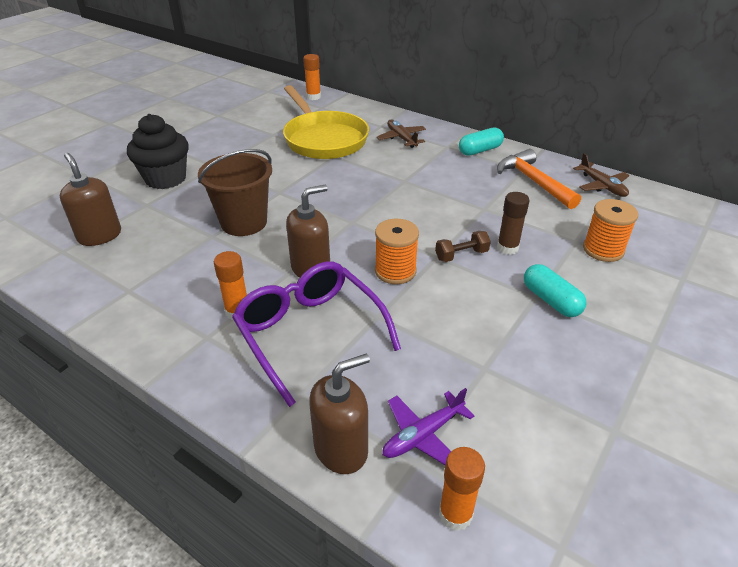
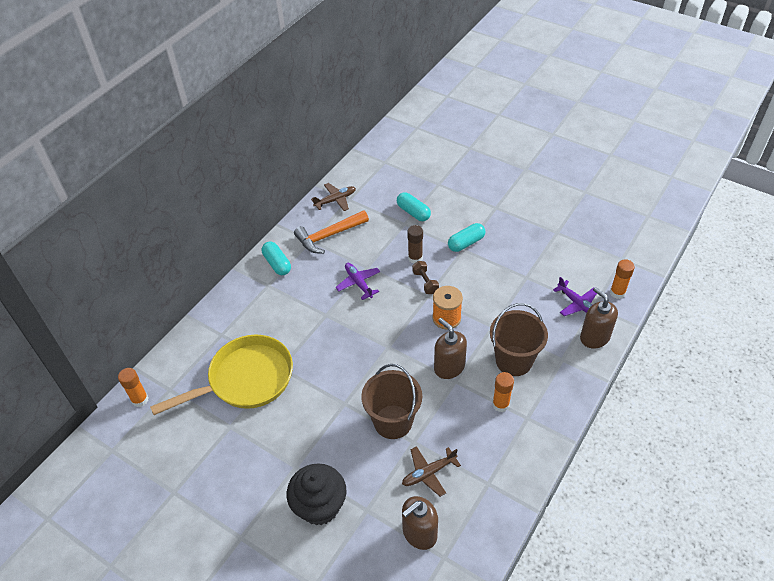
camera: 90 degrees left, 10 degrees up
purple glasses [232,261,401,407] -> brown bucket [490,303,548,376]
brown plane [377,120,426,148] -> brown plane moved to [402,446,461,497]
orange spool [583,199,638,262] -> turquoise capsule [397,192,431,221]
none -> purple plane [335,263,380,300]

